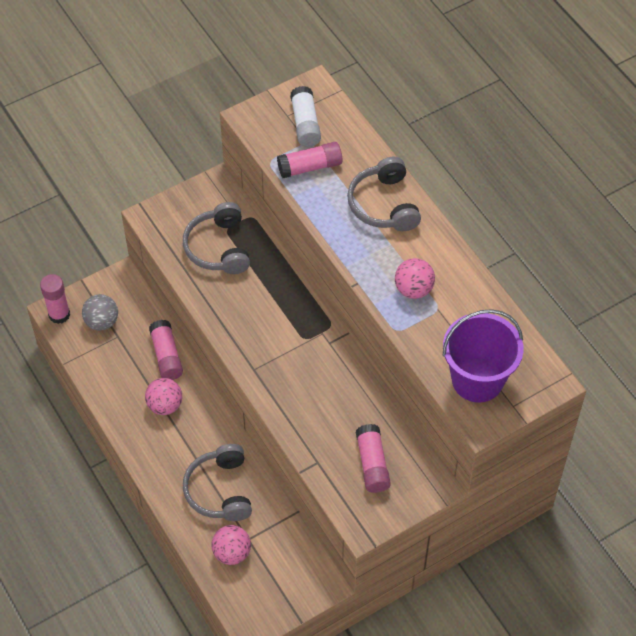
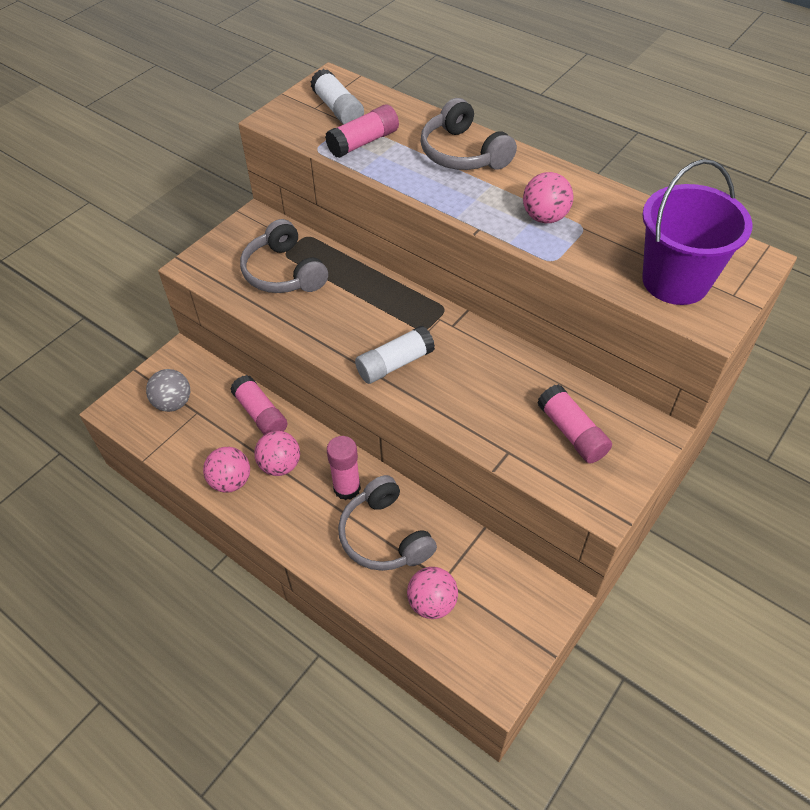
camera: 20 degrees left, 5 degrees down
pink glue stick [40,274,70,324] -> pink glue stick moved to [327,436,361,500]
none -> pink ball [203,447,250,493]
none -> white glue stick [355,326,435,384]

